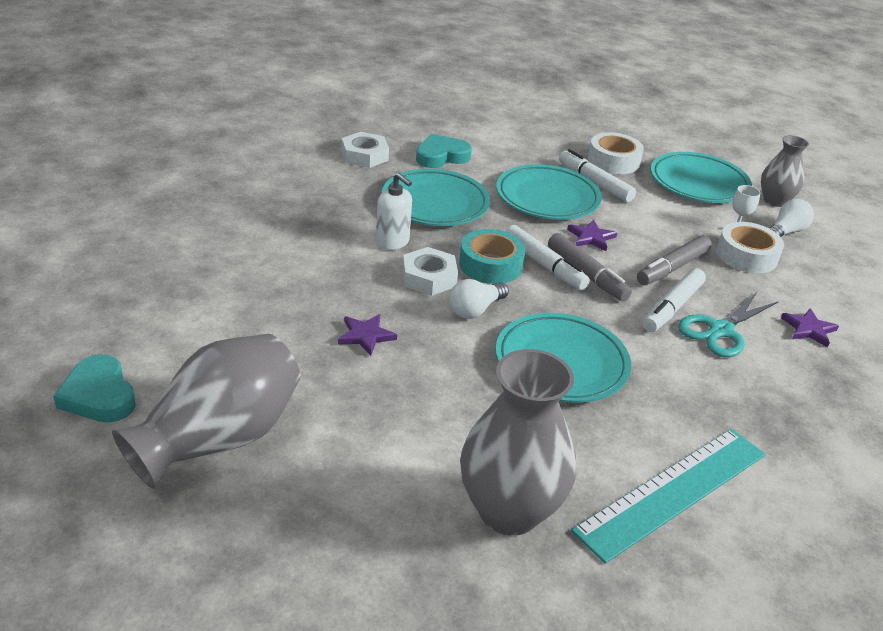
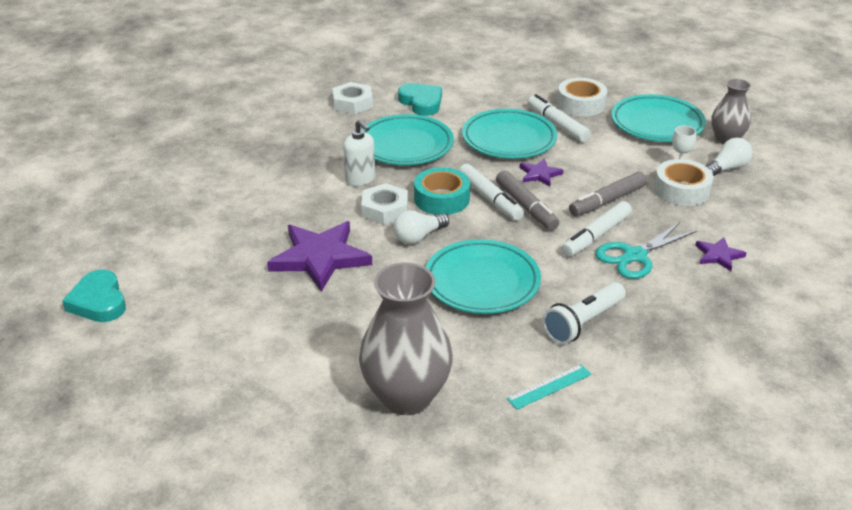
camera: 10 degrees right, 0 degrees up
grey vase [112,334,301,489] -> none
purple star [338,314,397,356] -> purple star [267,221,372,292], size x2.05
turquoise heart [416,134,472,168] -> turquoise heart turned 75 degrees clockwise [398,83,442,116]
turquoise ruler [571,429,766,564] -> turquoise ruler [507,364,592,410], size x0.45
none -> white flashlight [543,282,626,344]

